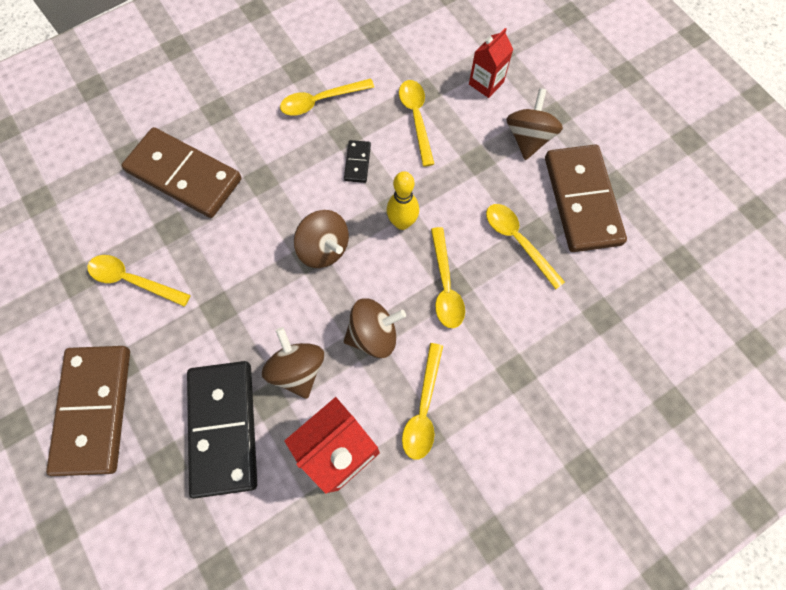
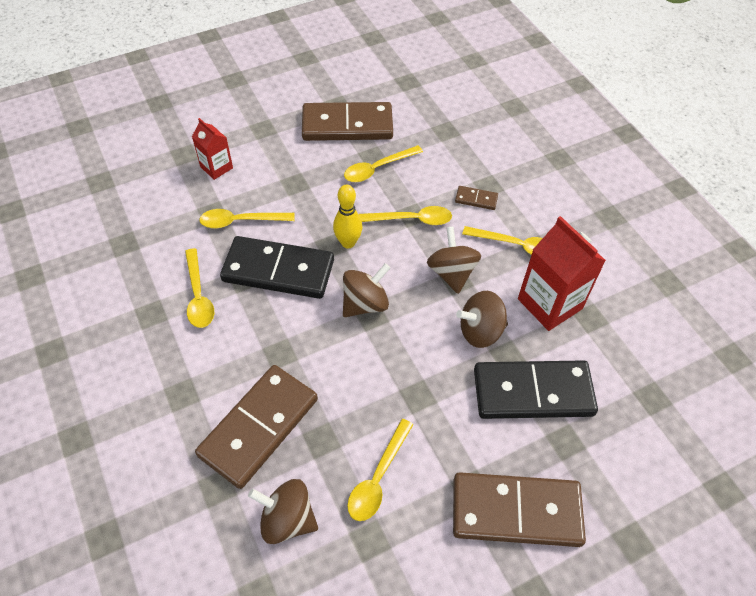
camera: 85 degrees left, 15 degrees down
black domino [344,140,371,183] -> black domino [220,236,334,299], size x2.38
brown spinning top [506,88,563,160] -> brown spinning top moved to [248,479,318,544]
none -> brown domino [455,186,498,210]

